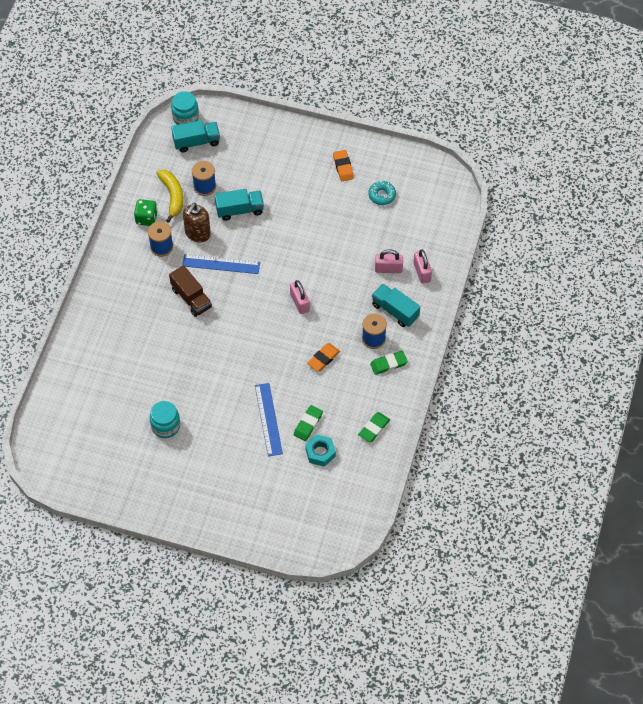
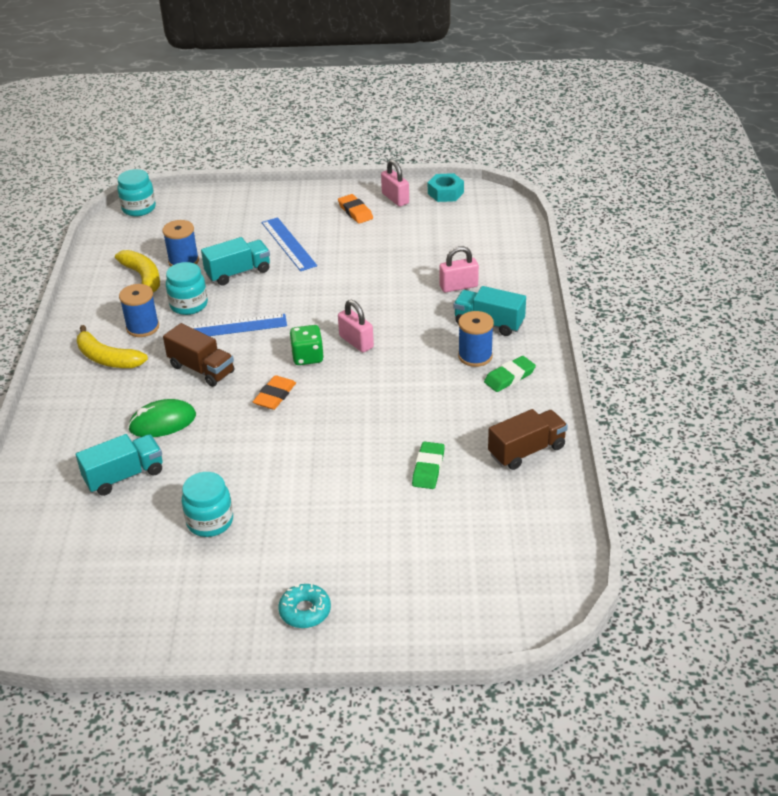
camera: 15 degrees left, 20 degrees down
green dice [134,199,158,226] -> green dice moved to [290,325,324,365]
turquoise truck [171,120,220,152] -> turquoise truck moved to [76,434,163,496]
brown soap dispenser [183,203,211,243] -> turquoise jar [166,262,208,315]
blue ruler [255,383,283,456] -> blue ruler moved to [261,217,317,271]
turquoise nut [305,434,336,467] -> turquoise nut moved to [428,173,464,202]
orange eraser [307,343,340,372] -> orange eraser moved to [253,375,296,410]
green eraser [358,412,390,443] -> brown truck [488,409,568,470]
turquoise donut [369,181,396,205] -> turquoise donut moved to [278,584,331,628]
pink padlock [413,250,432,284] -> pink padlock moved to [381,159,409,207]
none -> yellow banana [77,325,148,368]
none -> green mouse [128,399,196,437]

